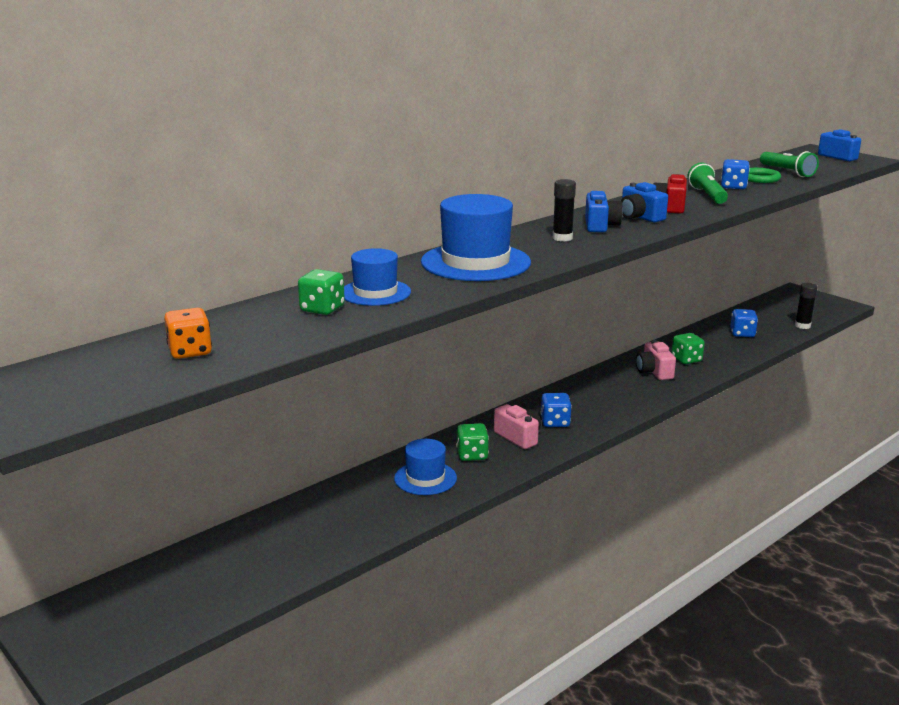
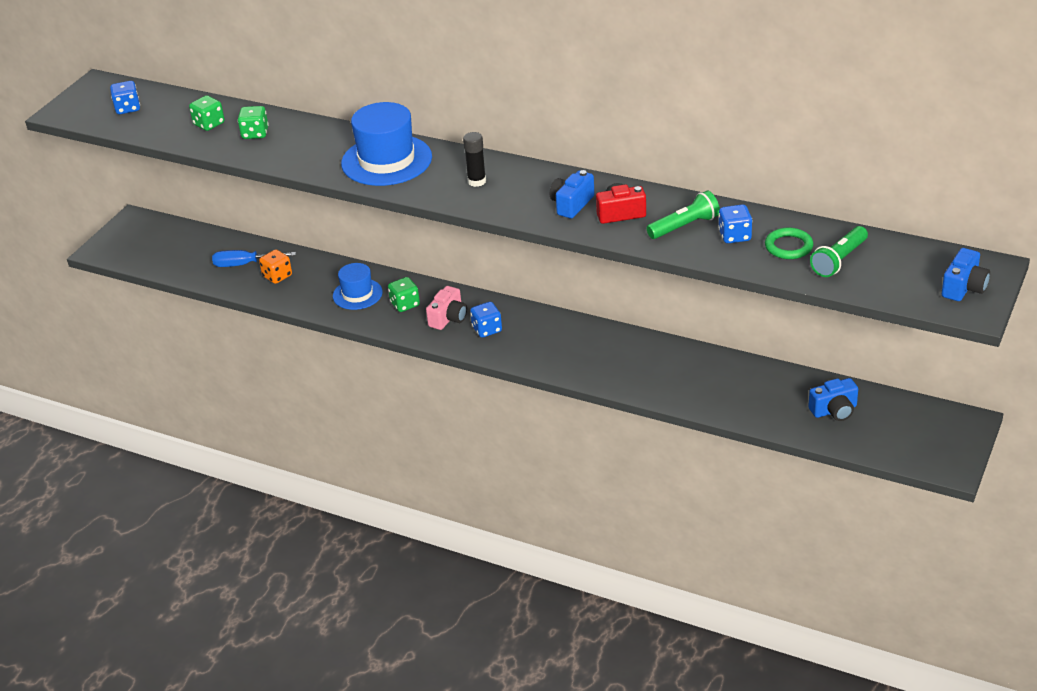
camera: 70 degrees right, 15 degrees up
orange dice [164,308,212,359] -> orange dice moved to [259,249,292,284]
blue hat [344,248,411,306] -> none
blue camera [585,191,623,232] -> blue camera moved to [808,378,858,421]
pink camera [636,340,676,380] -> none
green dice [672,333,704,364] -> green dice moved to [189,95,225,131]
blue dice [730,309,758,337] -> blue dice moved to [110,81,140,114]
black glue stick [795,283,817,329] -> none
none -> blue screwdriver [212,250,296,267]

